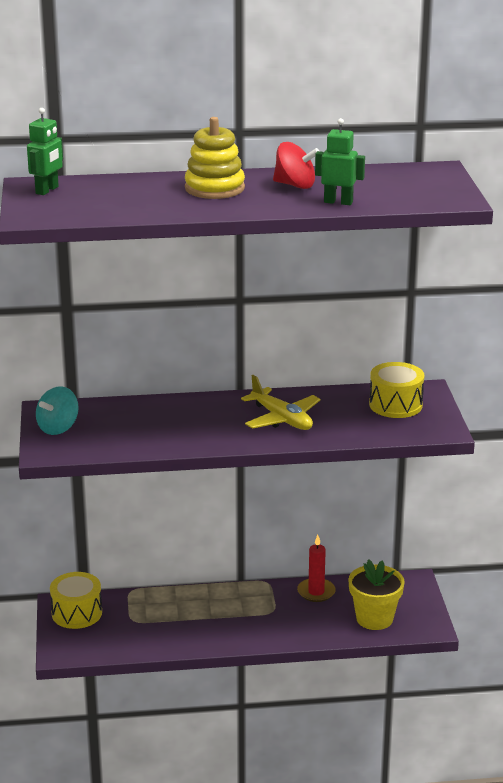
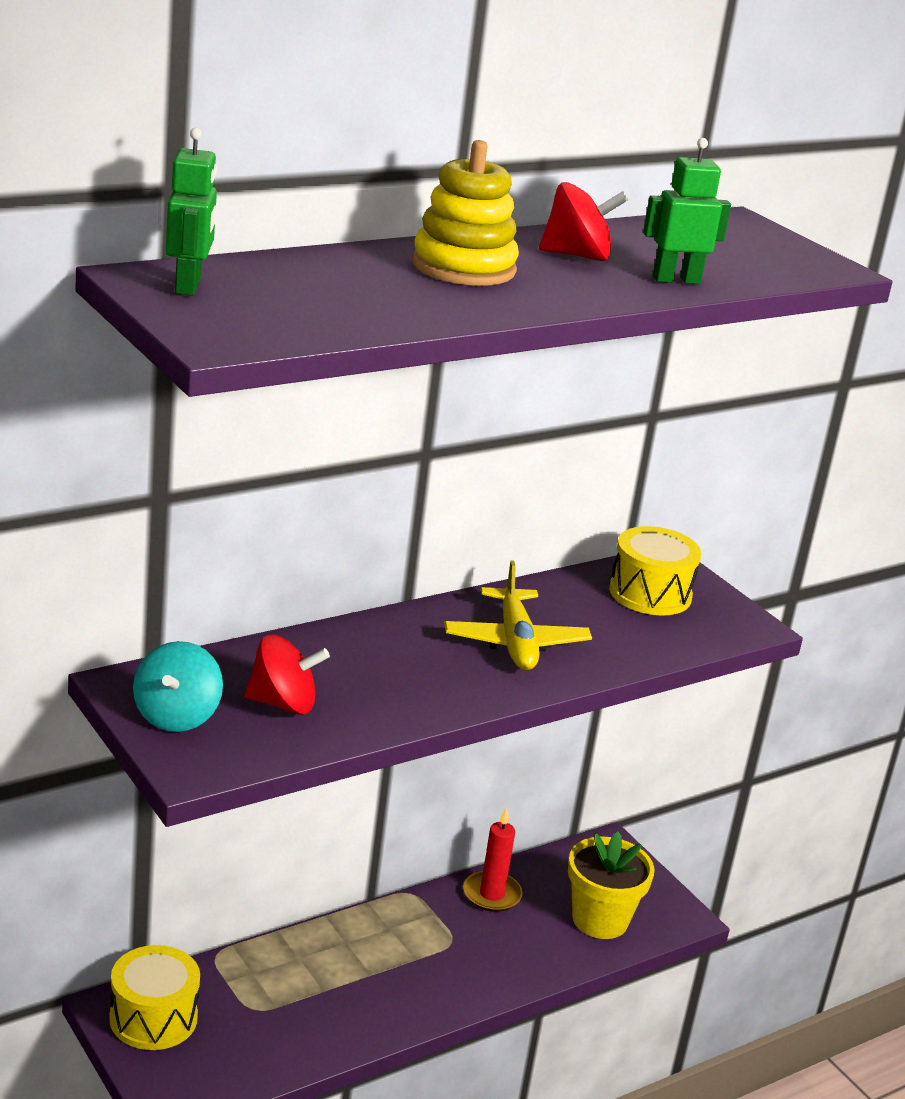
camera: 30 degrees left, 0 degrees up
yellow plane [241,375,321,430] -> yellow plane turned 60 degrees clockwise [444,560,592,670]
none -> red spinning top [244,634,330,715]

